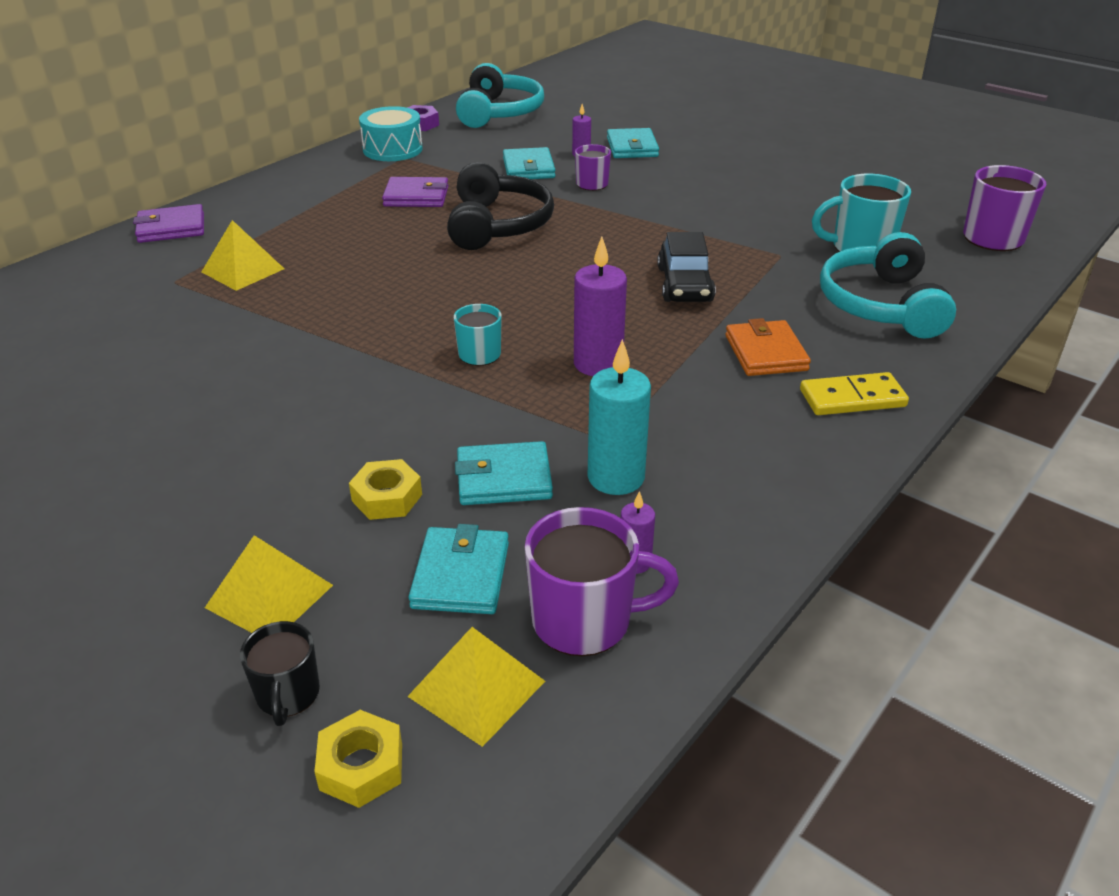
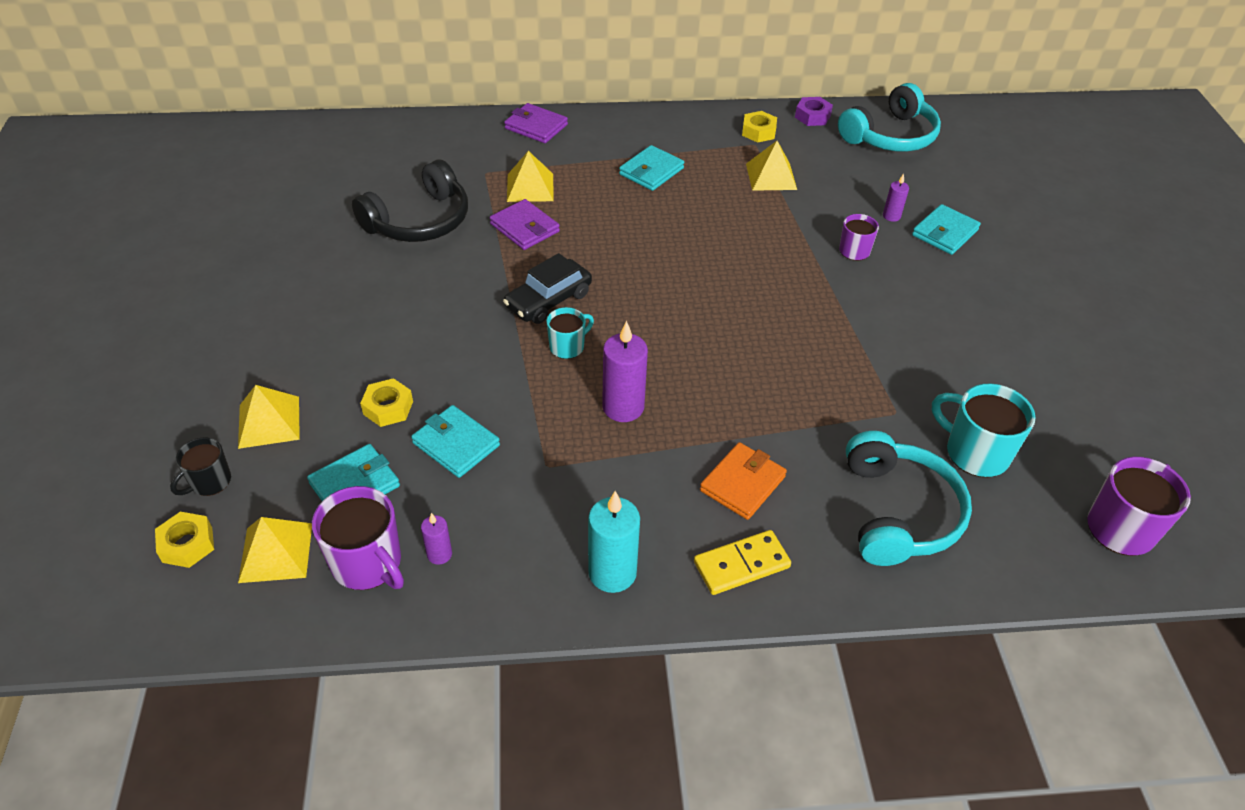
camera: 45 degrees right, 10 degrees up
turquoise drum [359,106,423,161] -> yellow nut [742,111,777,143]
purple wallet [382,177,449,207] -> purple wallet moved to [490,199,560,250]
black headphones [447,162,554,250] -> black headphones moved to [352,160,468,242]
turquoise wallet [503,147,555,179] -> turquoise wallet moved to [619,145,684,191]
turquoise candle [588,339,651,495] -> turquoise candle moved to [588,491,640,593]
black car [657,232,716,302] -> black car moved to [503,253,592,324]
yellow domino [800,372,909,415] -> yellow domino turned 60 degrees counterclockwise [694,530,791,595]
turquoise headphones [820,232,956,339] -> turquoise headphones turned 135 degrees clockwise [846,431,972,566]
none -> yellow pyramid [746,141,797,191]

